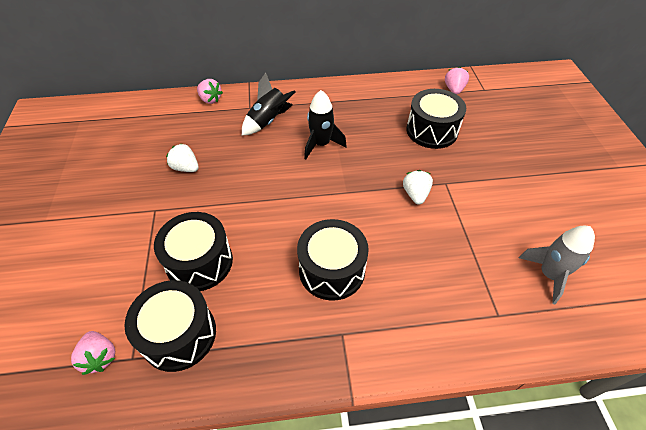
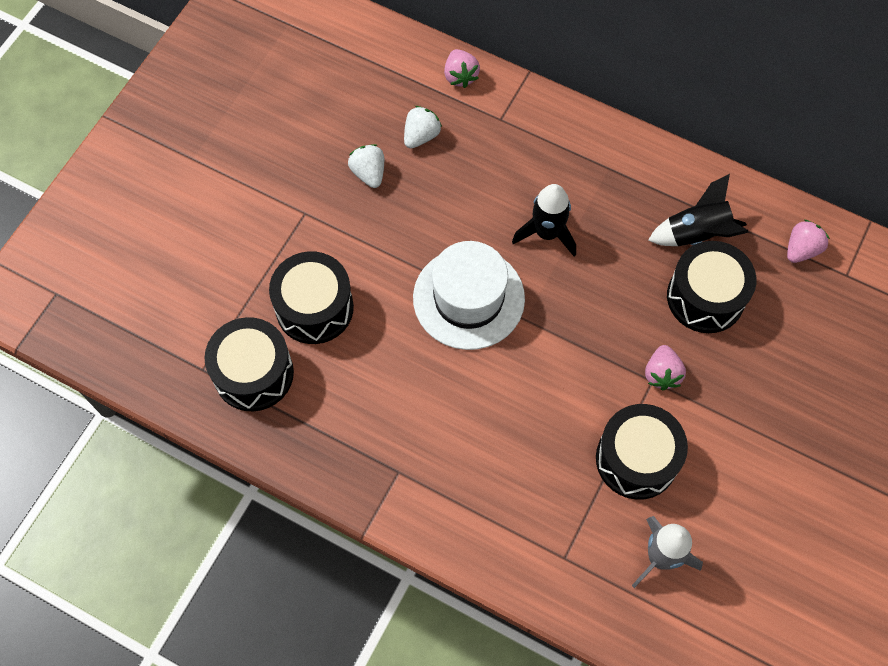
camera: 35 degrees right, 15 degrees up
pink strawberry [71,331,115,375] -> pink strawberry moved to [645,345,686,390]
black rocket [242,73,296,135] -> black rocket moved to [648,174,749,246]
black drum [297,219,369,301] -> black drum moved to [596,404,688,500]
white strawberry [403,170,433,204] -> white strawberry moved to [404,106,442,148]
none -> white hat [413,241,525,350]

